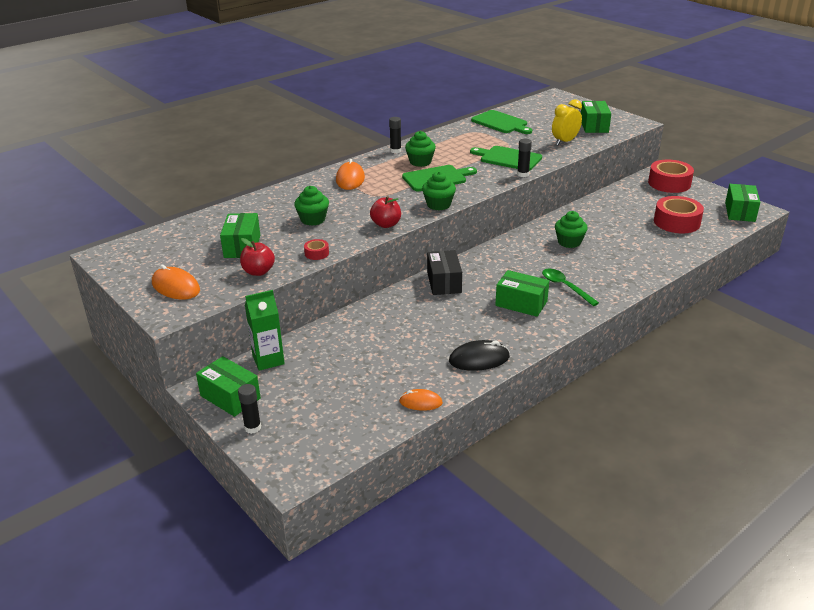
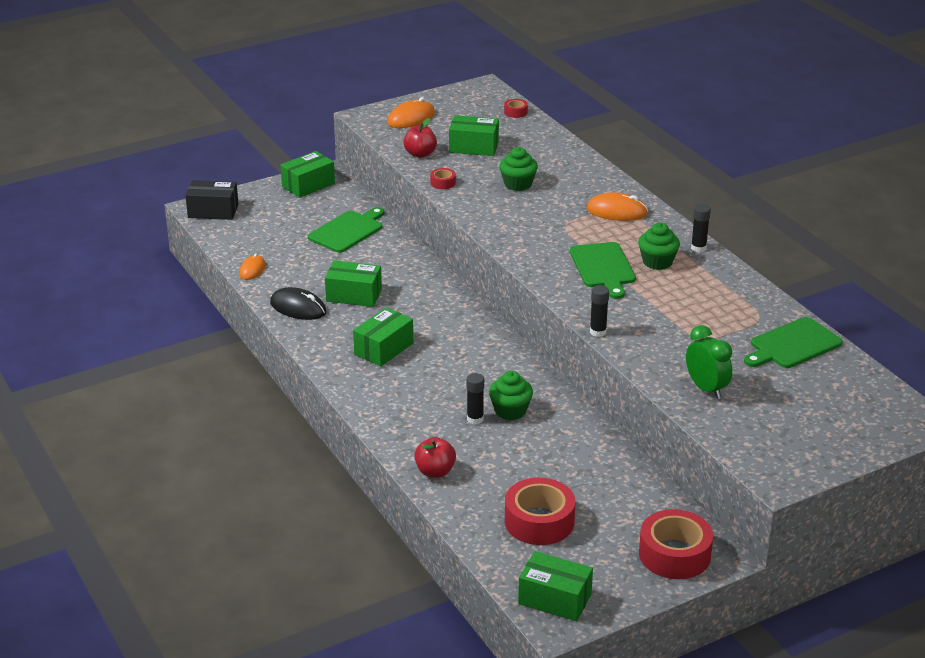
camera: 100 degrees right, 0 degrees up
black glue stick [238,384,261,434] -> black glue stick moved to [467,373,484,424]
green carton [245,290,285,371] -> none
red apple [370,196,401,228] -> red apple moved to [414,437,456,478]
green cupcake [422,171,456,210] -> none
black box [427,250,462,295] -> black box moved to [185,180,239,220]
black mouse [449,340,510,371] -> black mouse turned 60 degrees counterclockwise [270,287,327,320]
green cutting board [470,146,542,171] -> green cutting board moved to [308,207,384,253]
green spoon [542,269,599,306] -> none
yellow clock [552,99,582,145] -> green clock [686,325,733,399]
green box [581,101,611,133] -> green box moved to [325,260,382,307]
none -> red tape [504,99,528,118]

